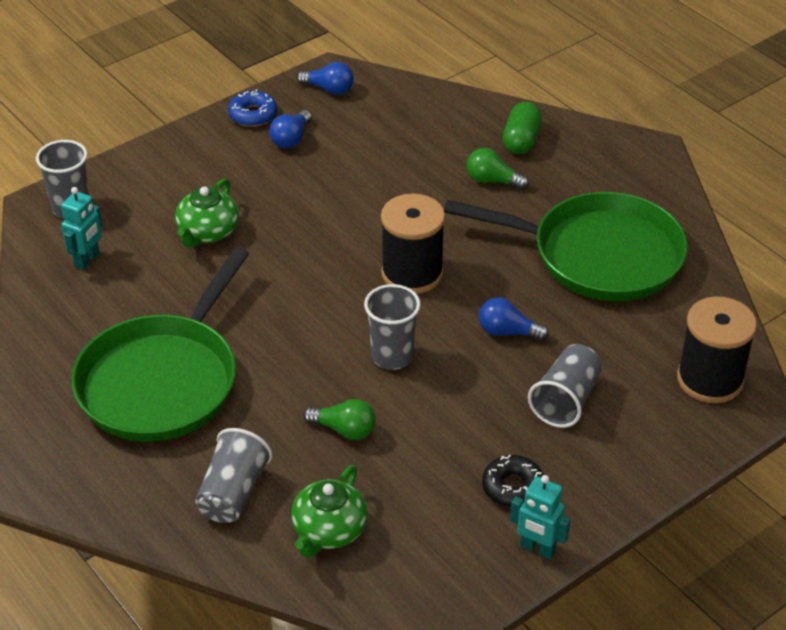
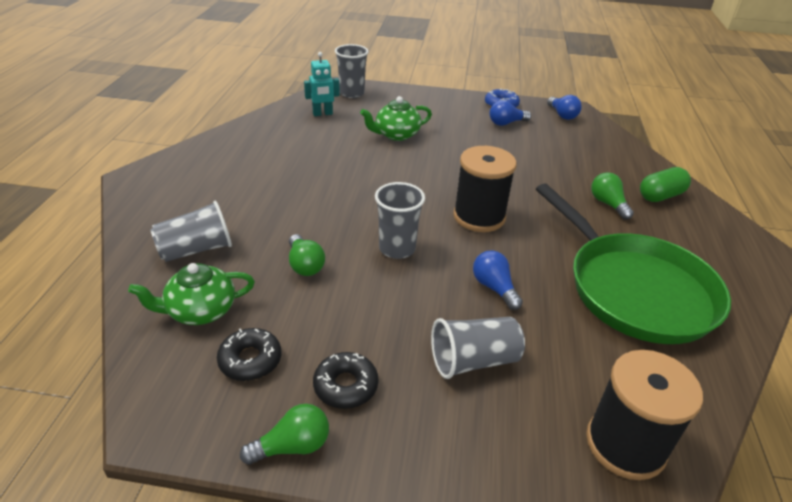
camera: 45 degrees right, 5 degrees down
green pan [71,247,249,442] -> none
turquoise robot [510,475,571,559] -> green light bulb [240,404,329,465]
none -> black donut [217,328,281,381]

